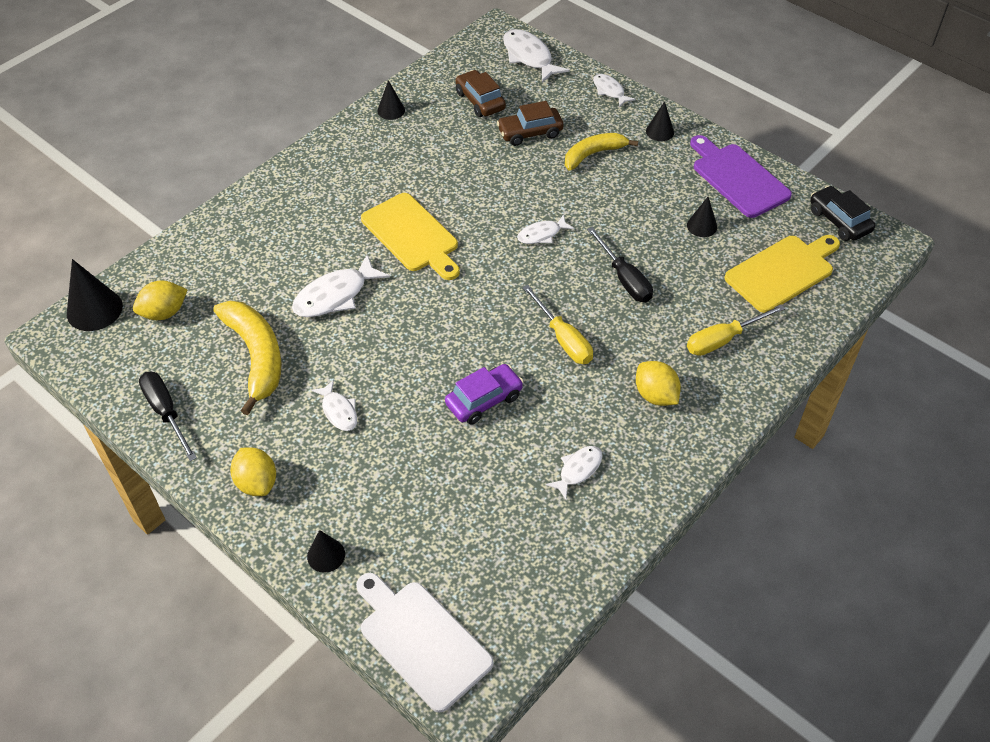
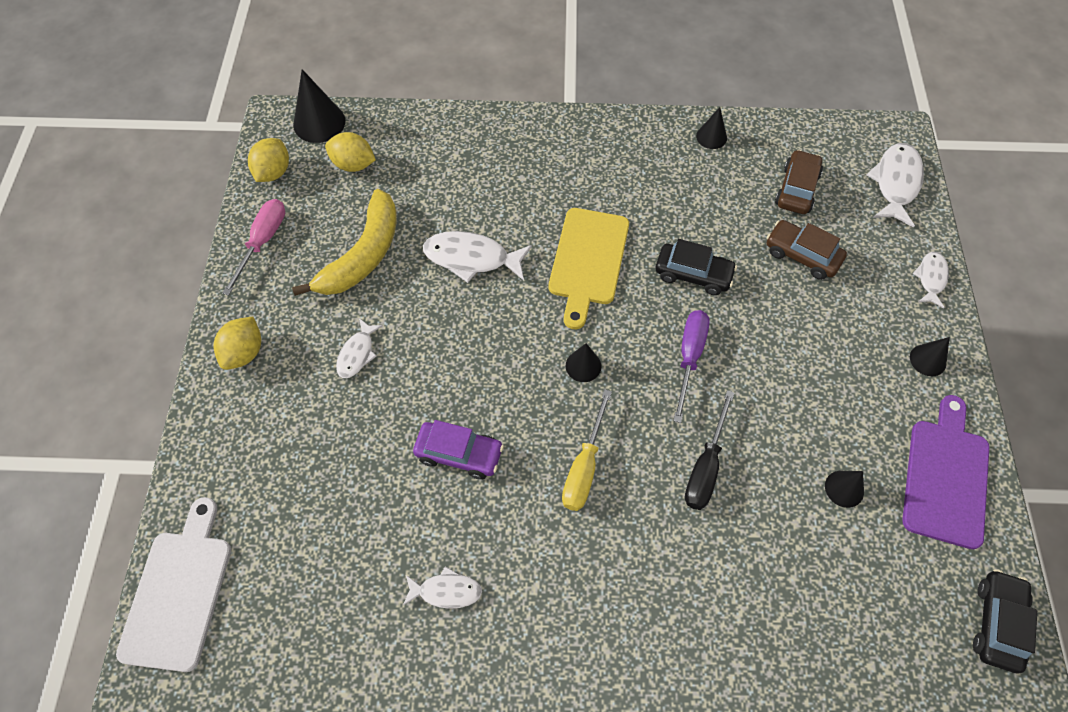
camera: 50 degrees right, 10 degrees up
black screwdriver [139,372,197,461] -> pink screwdriver [222,199,285,296]
black cone [307,530,345,573] -> black cone moved to [566,343,601,382]
white fish [517,214,575,244] -> purple screwdriver [673,310,710,423]
yellow banana [565,133,638,171] -> none
yellow lemon [636,361,681,406] -> yellow lemon moved to [248,138,289,182]
yellow screwdriver [687,304,785,356] -> none
yellow cutting board [725,235,840,313] -> none
none -> black car [656,239,737,295]

